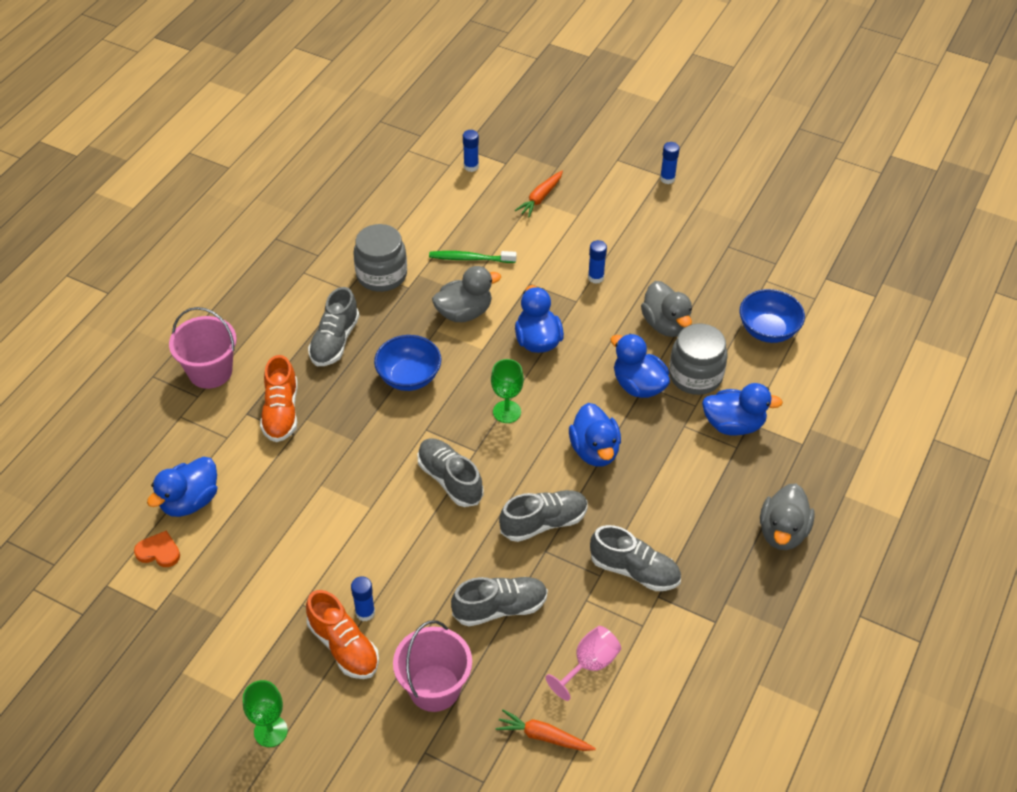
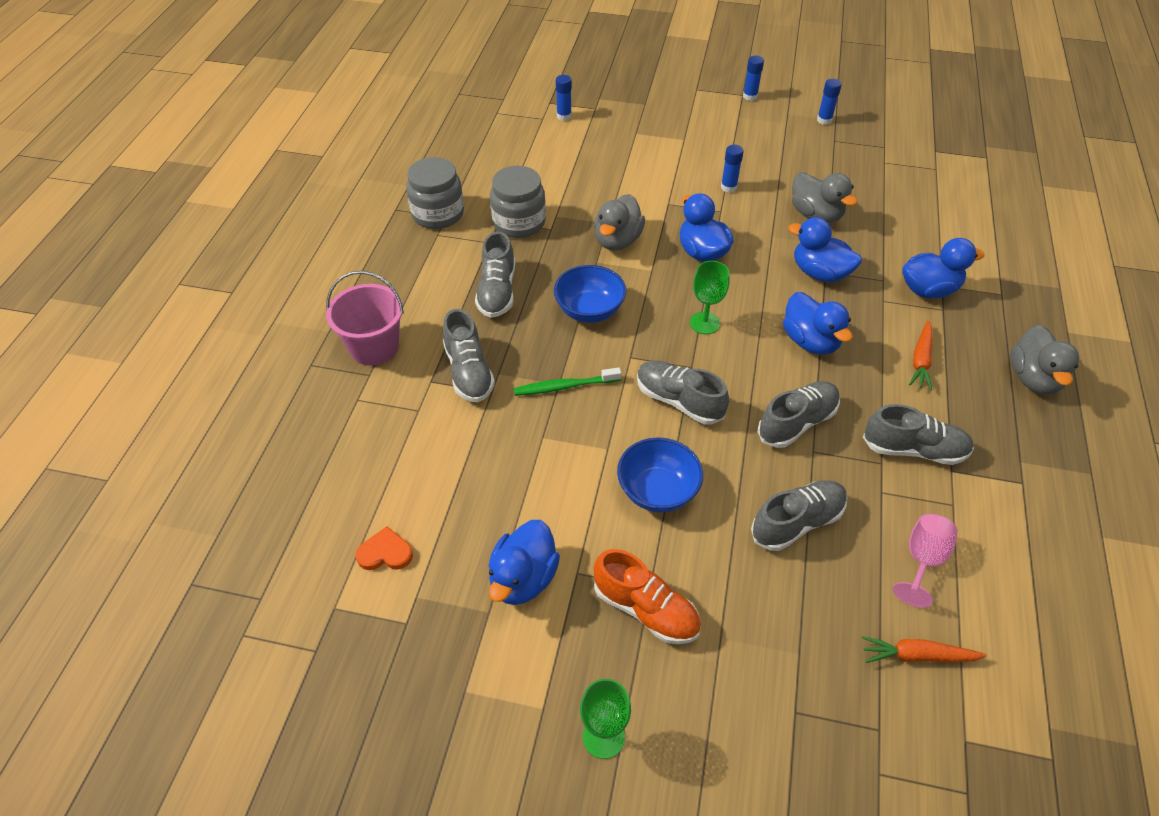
camera: 15 degrees left, 0 degrees up
blue duck [147,457,217,517] -> blue duck moved to [489,520,560,605]
orange shoe [260,355,298,442] -> grey shoe [443,309,495,402]
blue glue stick [351,576,375,621] -> blue glue stick moved to [817,79,842,125]
pink bucket [393,620,472,712] -> none
green toothbrush [429,251,517,263] -> green toothbrush moved to [513,367,621,396]
grey duck [432,266,501,322] -> grey duck turned 150 degrees clockwise [594,194,645,251]
orange carrot [515,171,563,217] -> orange carrot moved to [909,320,933,390]
grey jar [669,324,727,395] -> grey jar moved to [406,157,464,229]
blue bowl [739,289,805,343] -> blue bowl moved to [617,437,703,512]

